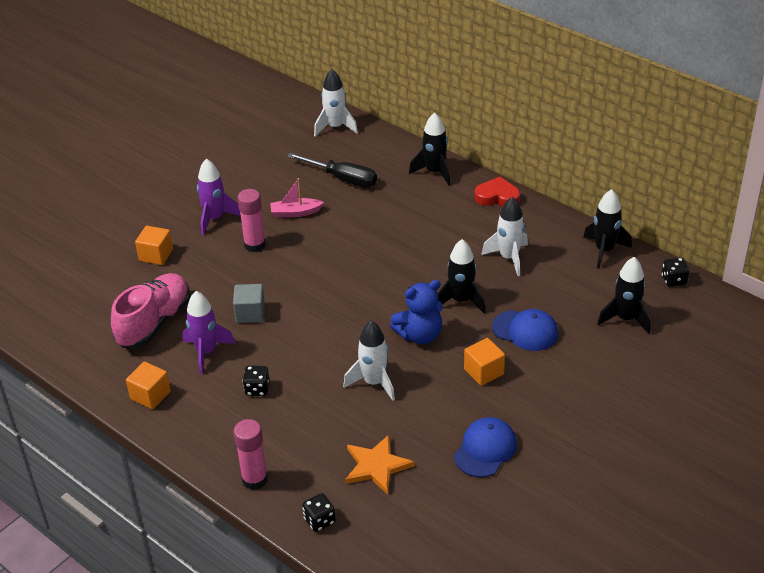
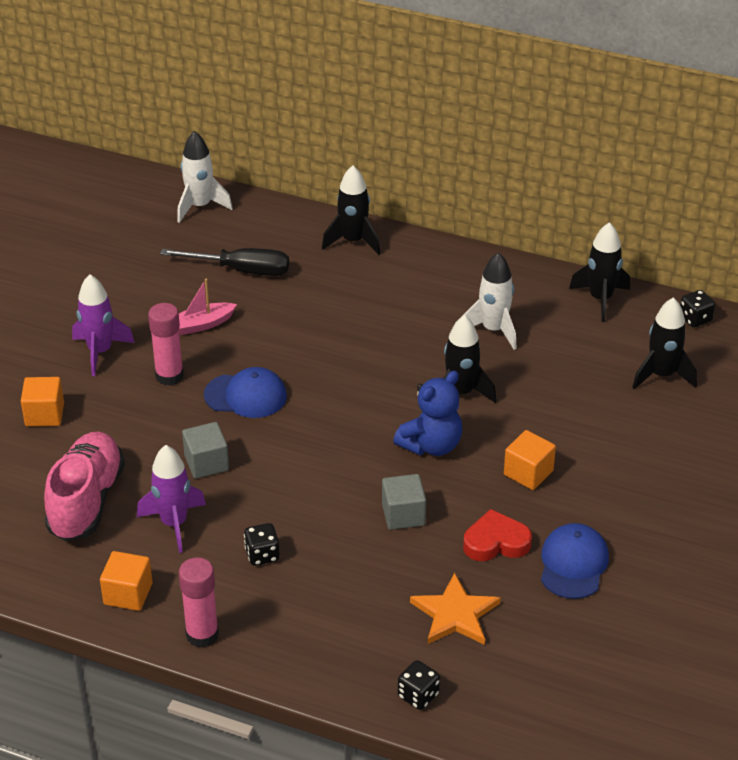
camera: 20 degrees left, 0 degrees up
pink glue stick [234,419,268,490] -> pink glue stick moved to [179,557,219,648]
white rocket [343,321,395,401] -> grey cube [382,474,426,530]
red heart [474,177,520,207] -> red heart moved to [463,509,532,561]
blue cap [492,309,558,351] -> blue cap moved to [204,367,287,418]

